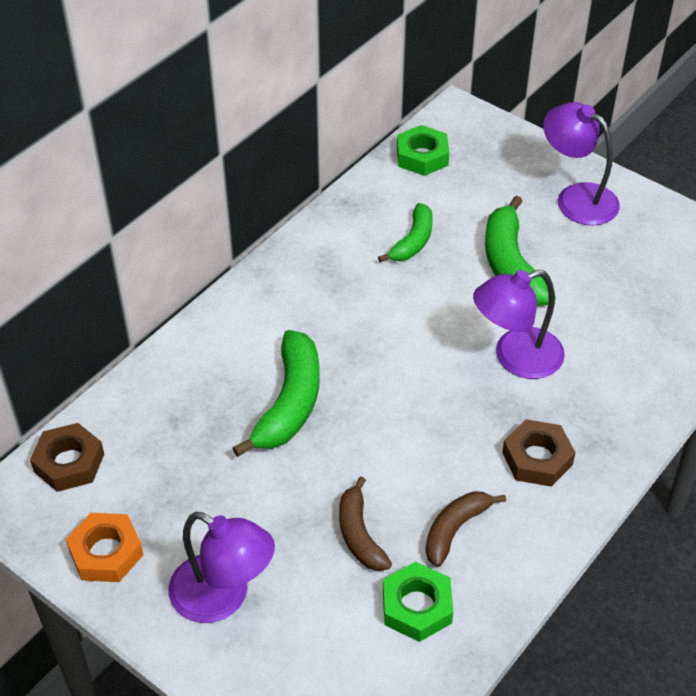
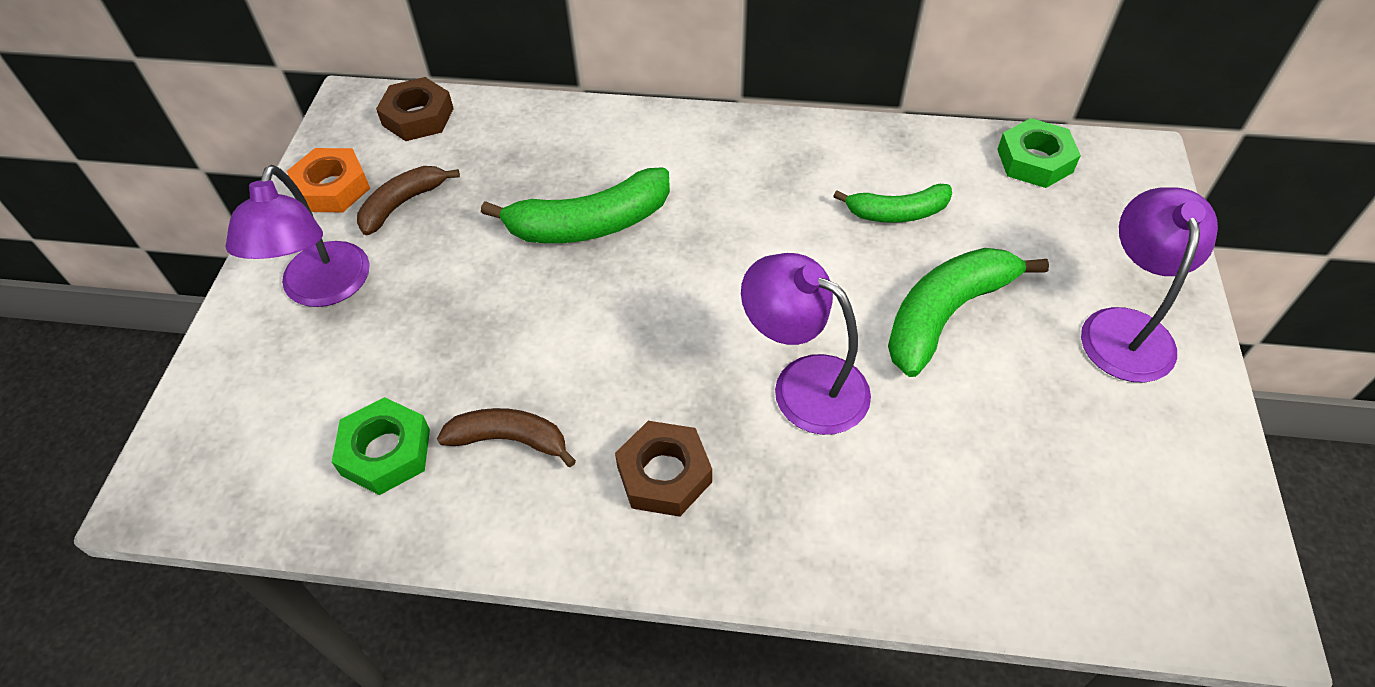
camera: 60 degrees right, 5 degrees up
brown banana [339,477,392,571] -> brown banana moved to [357,166,460,235]

